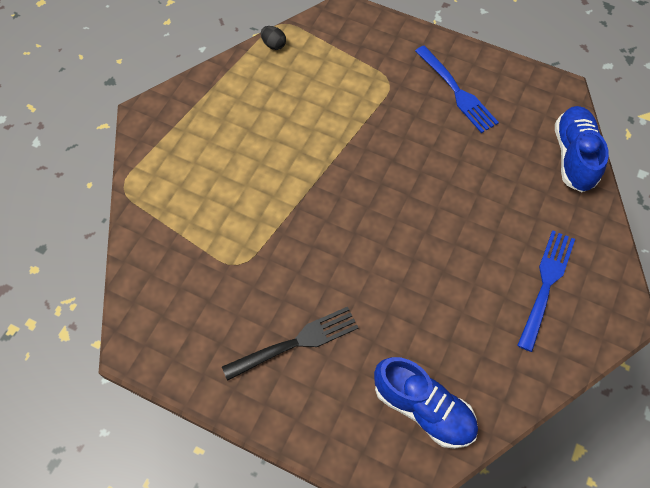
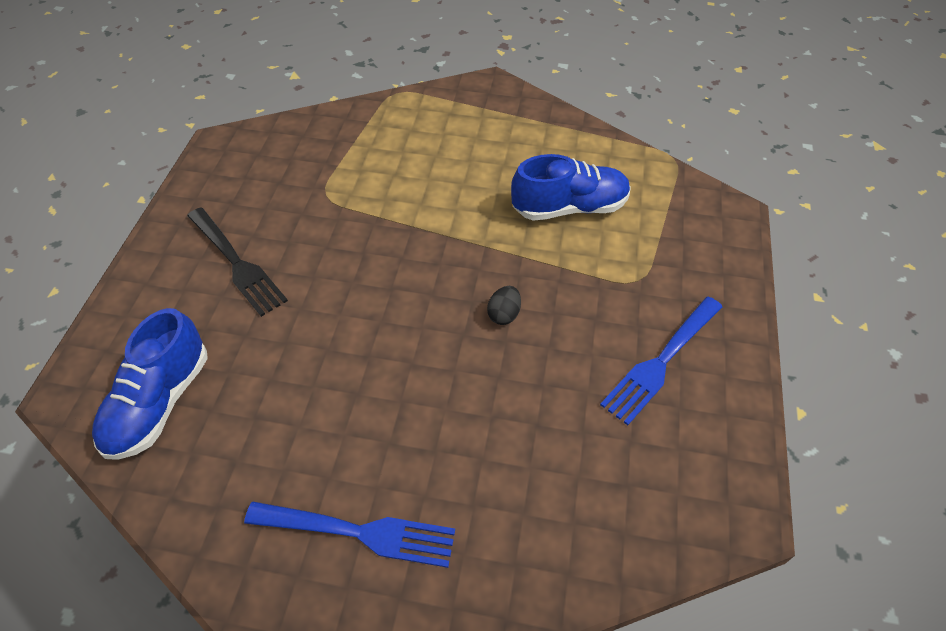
camera: 75 degrees right, 10 degrees down
black egg [261,26,286,50] -> black egg moved to [487,286,521,325]
blue shoe [555,106,609,192] -> blue shoe moved to [511,154,631,221]

